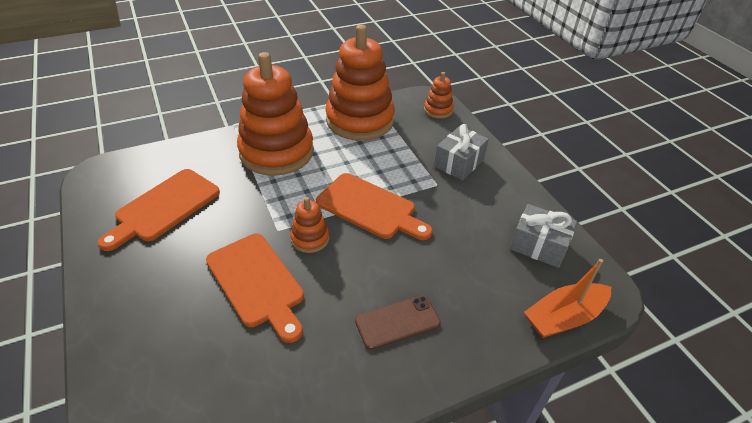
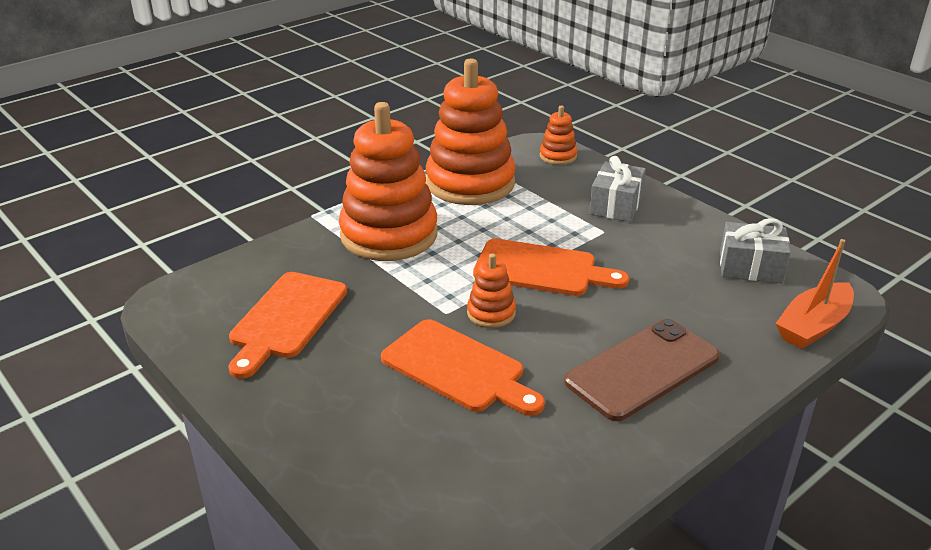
camera: 15 degrees left, 10 degrees down
brown phone [355,295,441,350] -> brown phone [564,319,720,421], size x1.62

